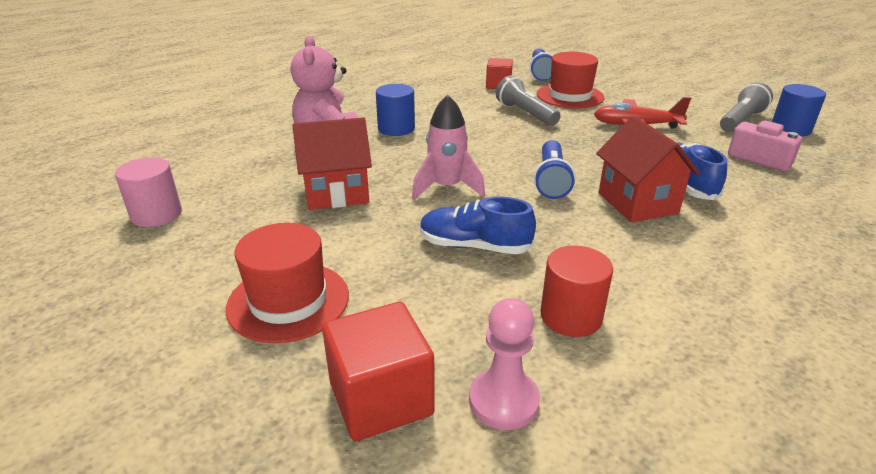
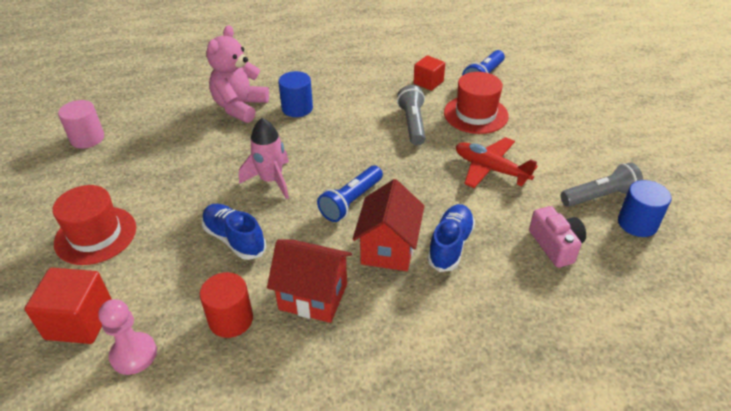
camera: 30 degrees right, 10 degrees up
red house [292,117,372,210] -> red house moved to [267,240,352,323]

